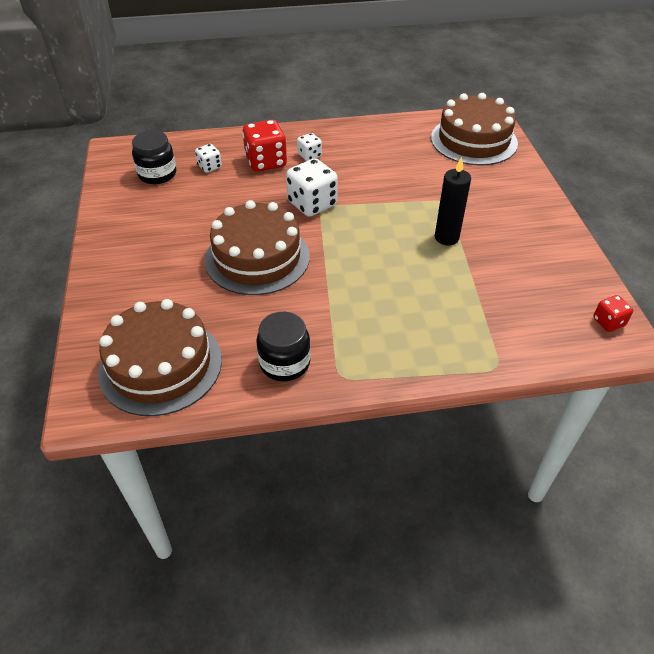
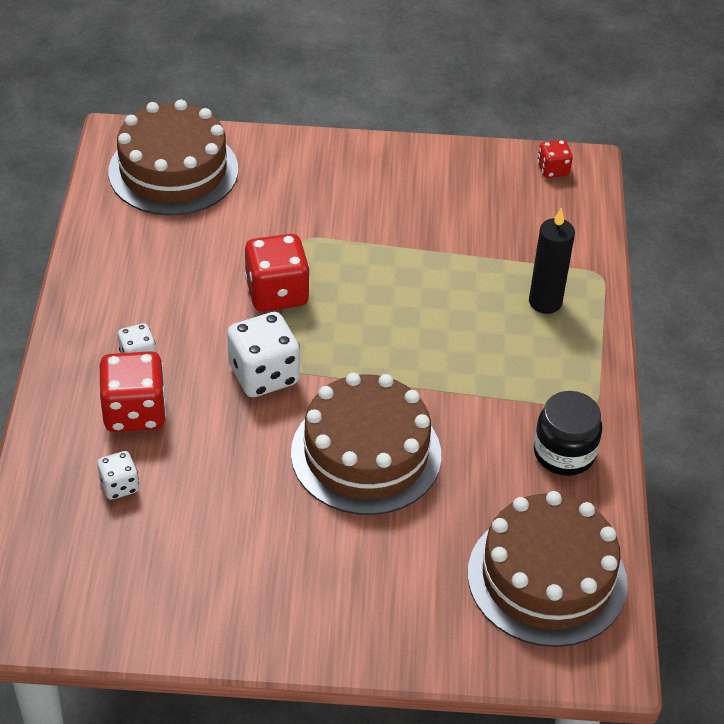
camera: 80 degrees left, 0 degrees up
black jar [132,131,176,184] -> none
black candle [435,156,471,245] -> black candle moved to [529,208,575,314]
none -> red dice [245,234,310,312]

